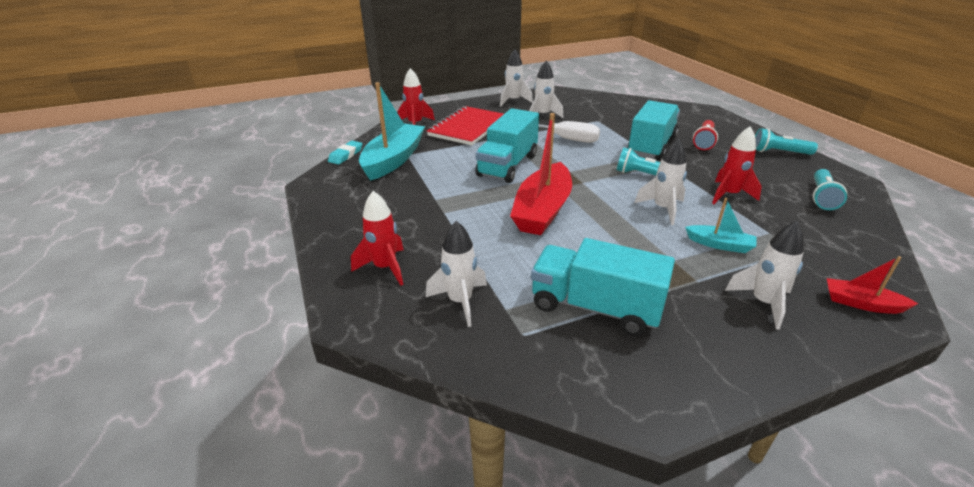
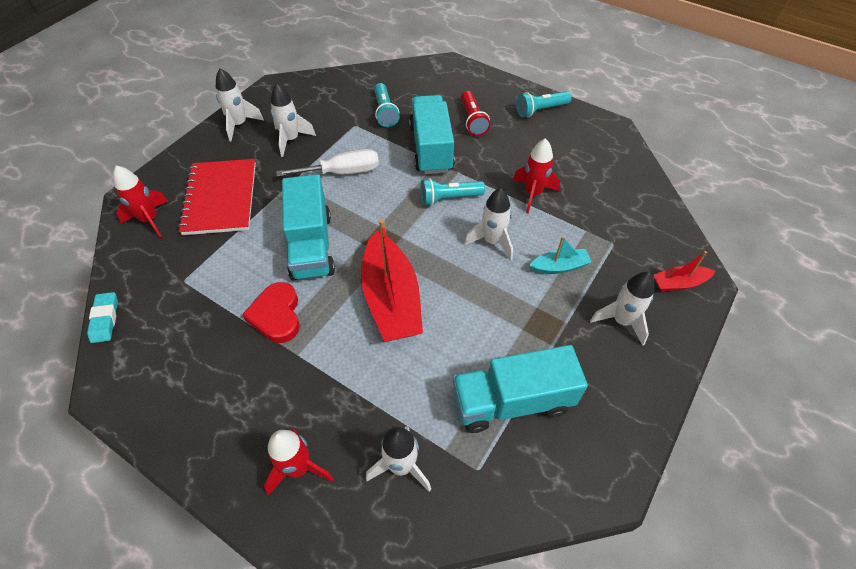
camera: 35 degrees left, 20 degrees up
turquoise boat [359,82,425,181] -> none
turquoise flashlight [813,169,847,210] -> turquoise flashlight moved to [374,83,399,127]
none -> red heart [242,282,300,343]

